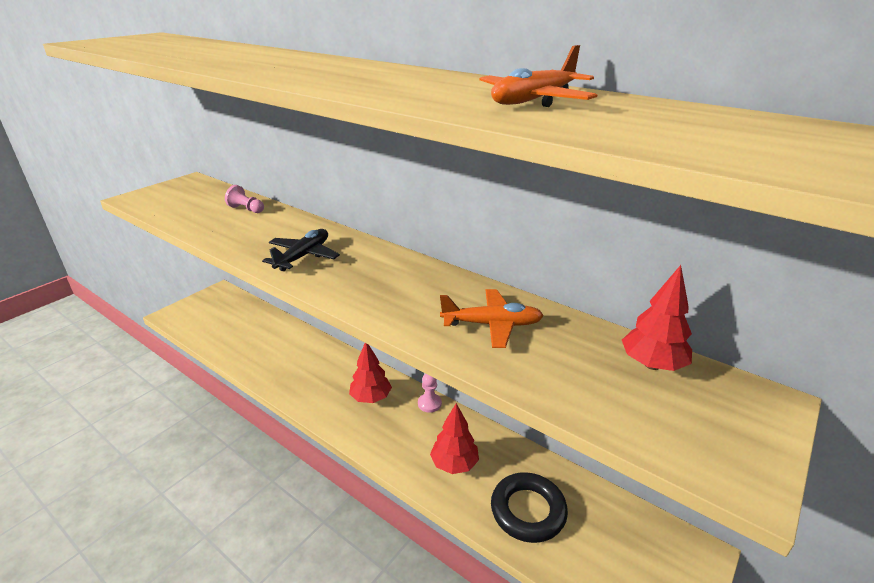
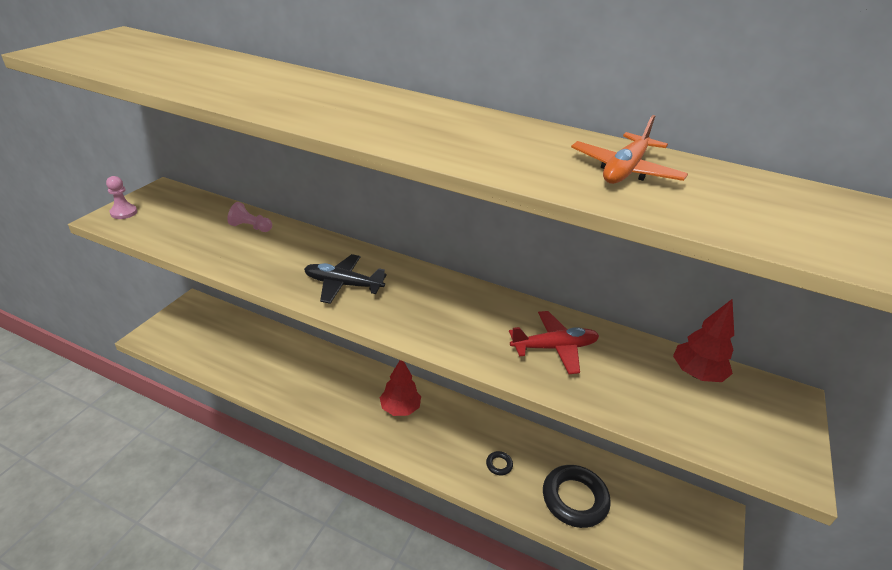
camera: 15 degrees left, 5 degrees up
black plane [262,229,340,271] -> black plane turned 90 degrees counterclockwise [304,254,387,304]
pink pawn [418,374,442,413] -> pink pawn moved to [106,176,137,219]
red tree [430,403,479,474] -> black ring [486,451,513,476]
orange plane [440,289,544,348] -> red plane [509,311,599,374]

